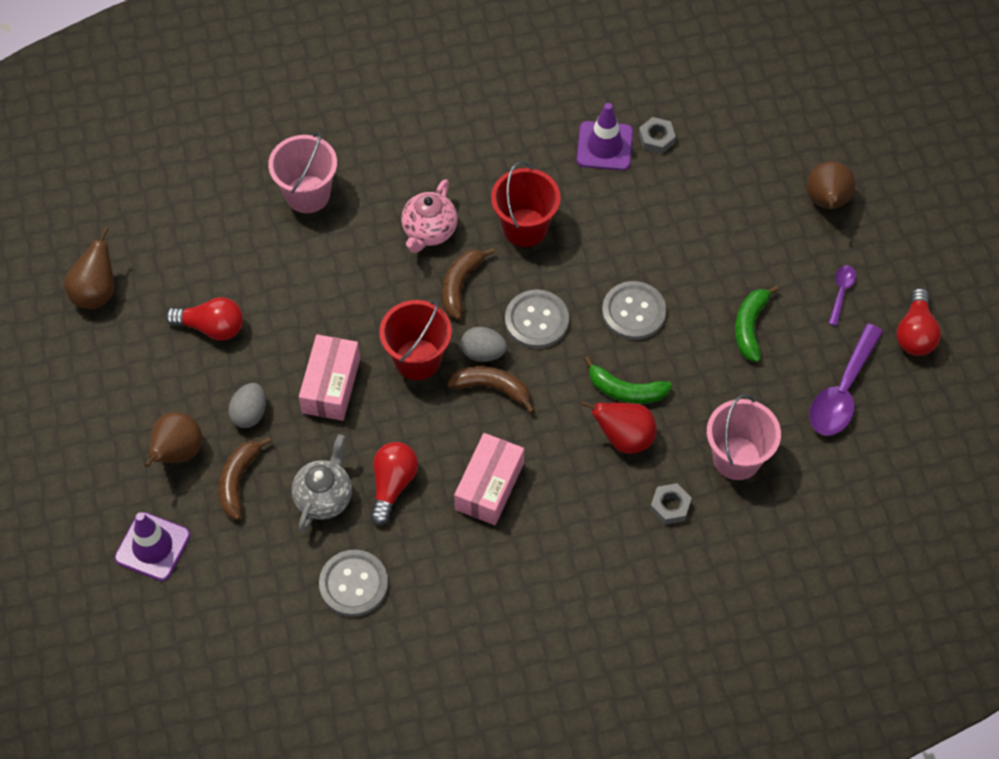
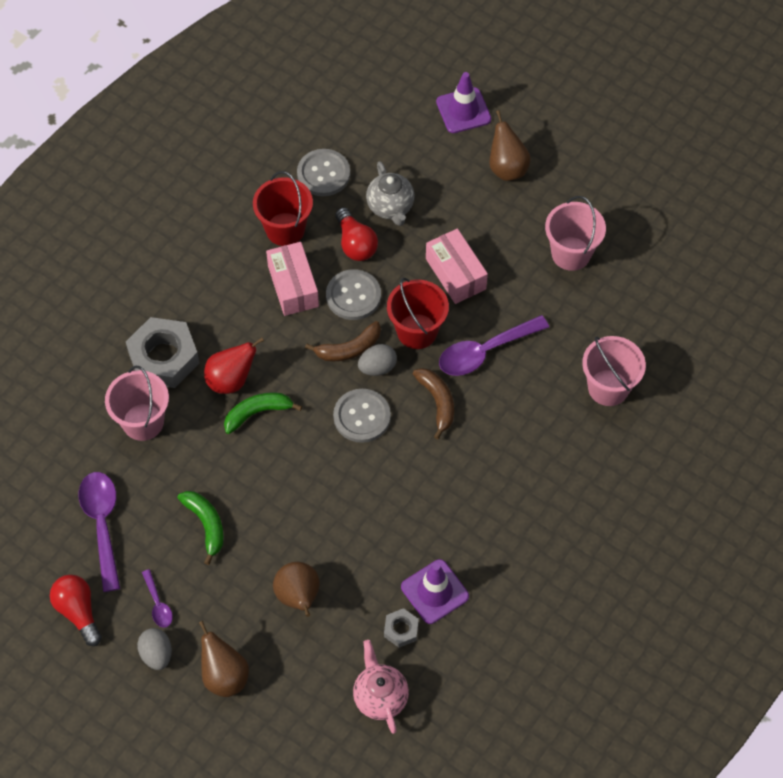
camera: 140 degrees right, 0 degrees up
brown pear [64,227,115,309] -> brown pear moved to [273,562,320,617]
red light bulb [165,297,243,340] -> pink bucket [545,196,606,271]
brown banana [219,437,272,520] -> none
grey egg [228,383,266,428] -> grey egg moved to [137,628,172,670]
pink teapot [401,179,457,253] -> pink teapot moved to [353,640,409,734]
red bucket [491,161,561,247] -> red bucket moved to [253,171,313,246]
grey button [602,281,666,340] -> grey button moved to [326,269,381,320]
grey nut [650,483,692,525] -> grey nut [126,317,199,388], size x2.09
none -> purple spoon [439,315,549,376]

